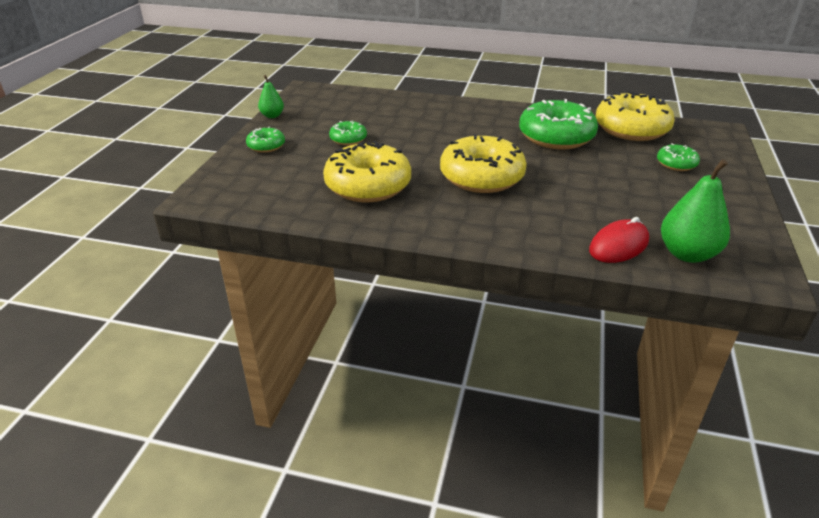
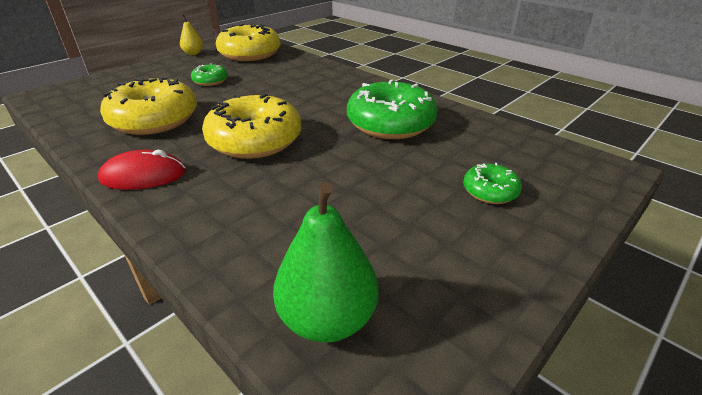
camera: 30 degrees right, 0 degrees up
green donut [246,126,285,153] -> none
green pear [258,75,284,118] -> yellow pear [180,15,203,55]
red mouse [589,217,649,263] -> red mouse moved to [98,150,186,190]
yellow donut [596,91,675,141] -> yellow donut moved to [216,23,280,61]

